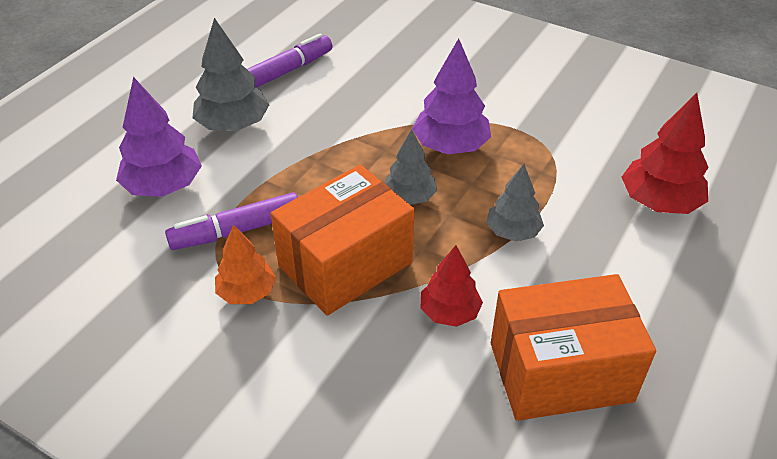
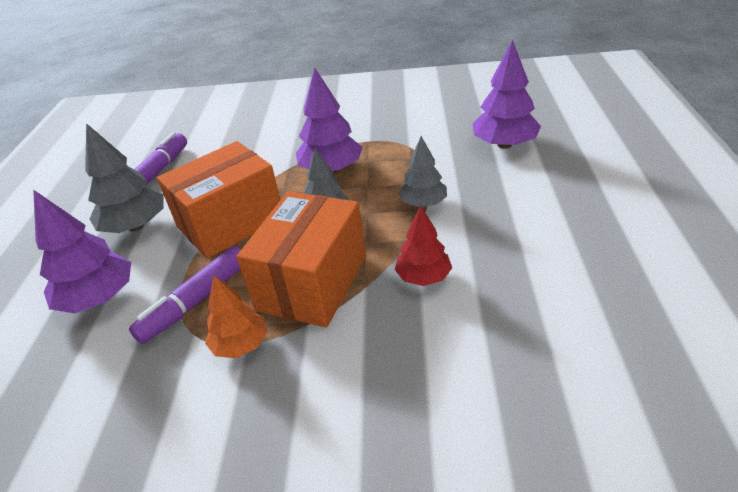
camera: 25 degrees left, 5 degrees down
orange box [491,274,656,421] -> orange box moved to [157,141,280,259]
red tree [622,93,709,214] -> purple tree [473,40,541,149]

